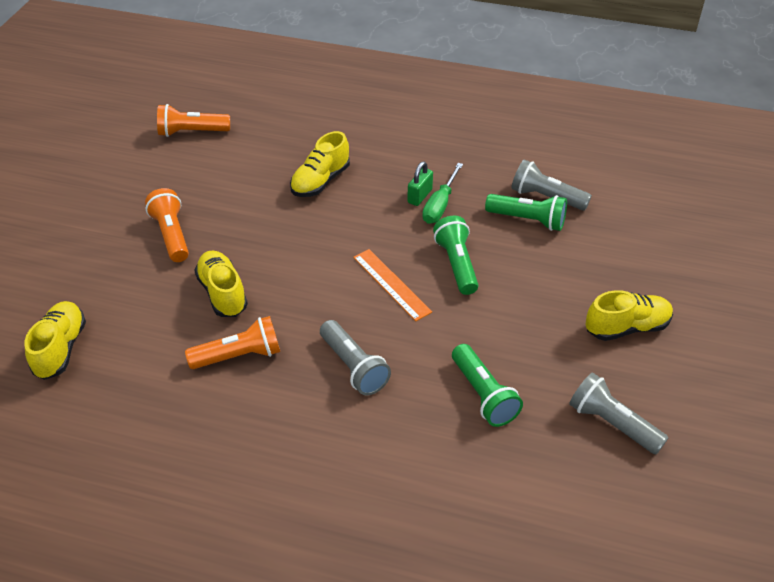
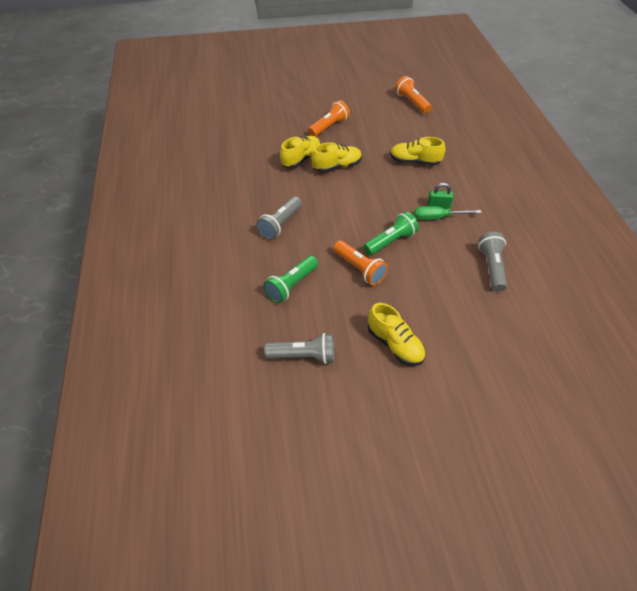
camera: 65 degrees right, 5 degrees up
yellow shoe [24,301,86,380] -> yellow shoe moved to [311,142,362,172]
orange flashlight [185,316,280,369] -> orange flashlight moved to [333,241,388,286]
orange ruler [353,249,432,321] -> none
green flashlight [485,194,567,231] -> none
grey flashlight [569,373,668,454] -> grey flashlight turned 75 degrees clockwise [264,333,334,364]

